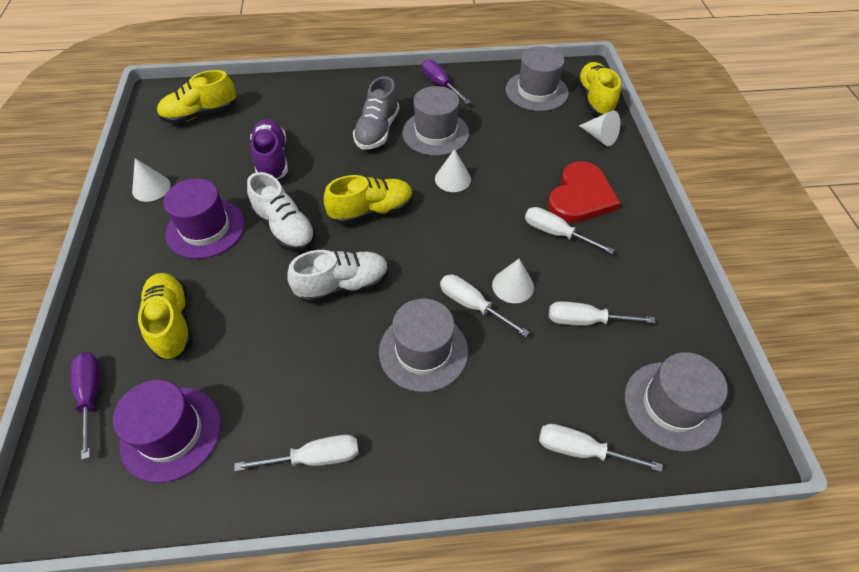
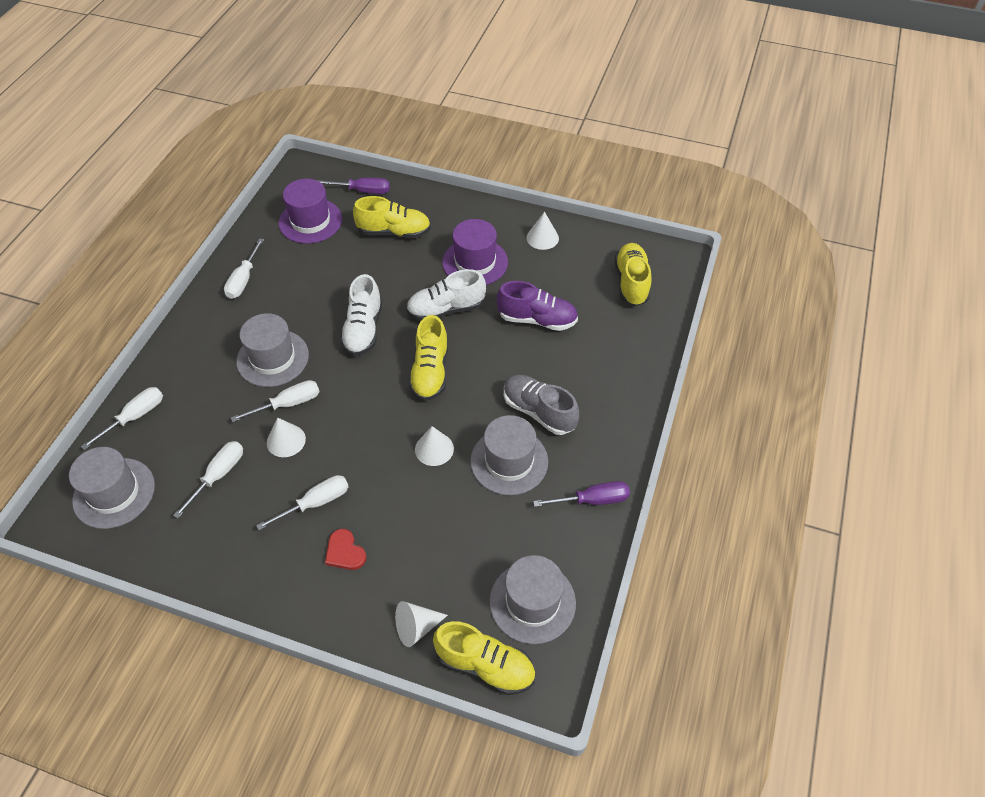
camera: 115 degrees right, 0 degrees up
red heart [548,161,621,223] -> red heart [325,529,366,570], size x0.52

